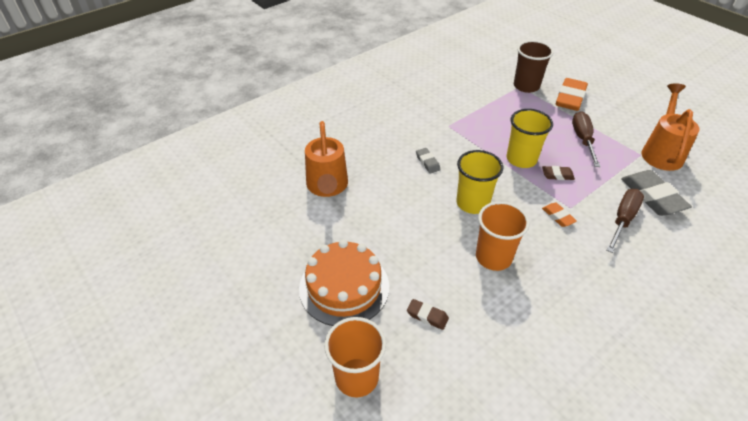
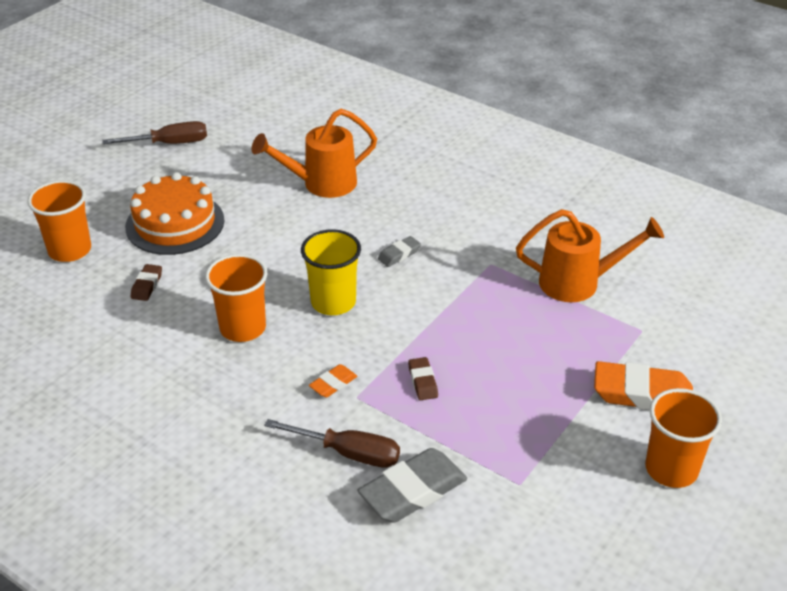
camera: 75 degrees right, 5 degrees down
yellow cup [507,109,553,168] -> none
brown cup [514,41,554,93] -> none
brown screwdriver [572,111,601,167] -> brown screwdriver moved to [102,121,207,144]
orange watering can [641,83,700,171] -> orange watering can moved to [516,209,664,302]
none -> orange cup [645,388,722,488]

